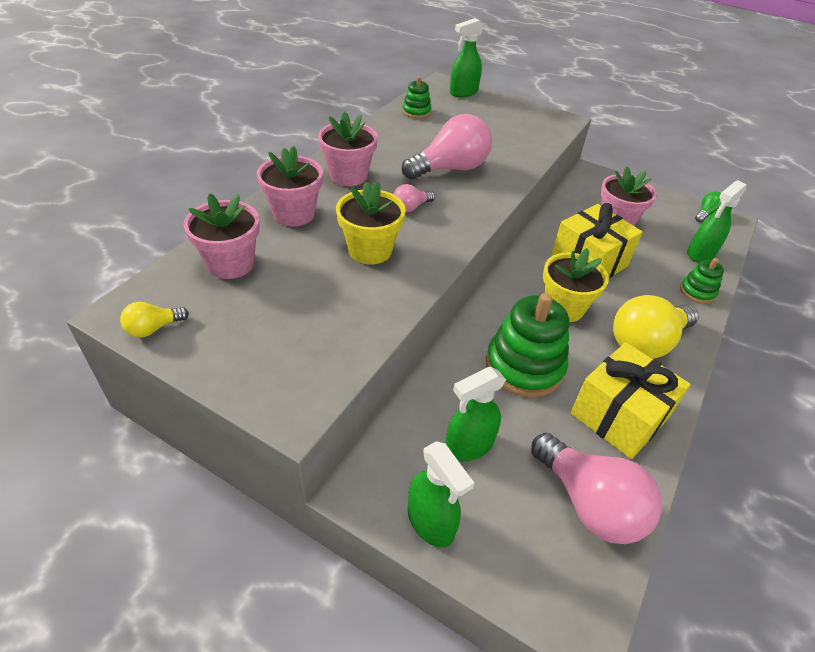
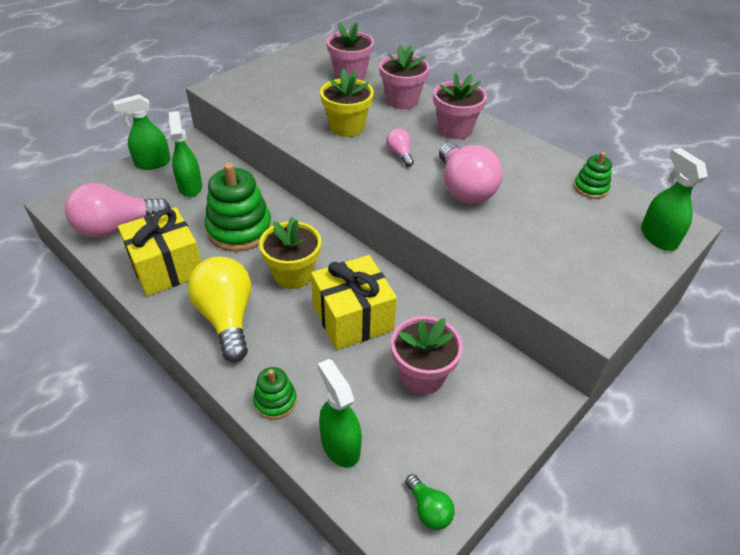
camera: 105 degrees right, 0 degrees up
yellow light bulb [120,302,189,338] -> none

